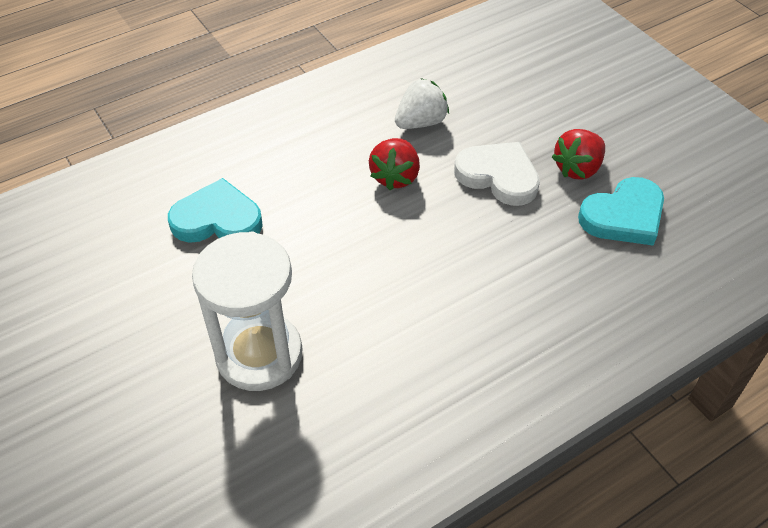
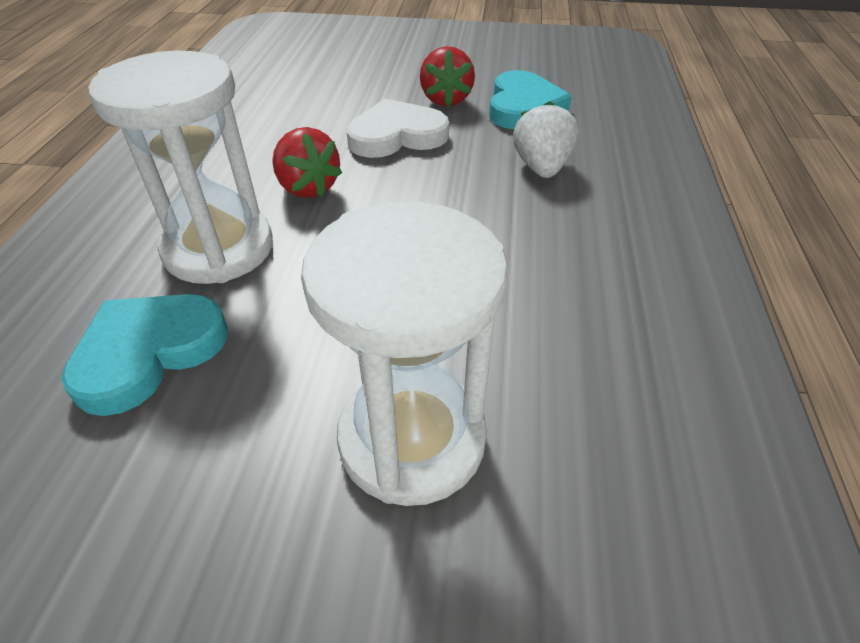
camera: 50 degrees left, 5 degrees down
white strawberry [395,78,449,129] -> white strawberry moved to [513,101,579,178]
none -> white hourglass [88,51,273,284]

